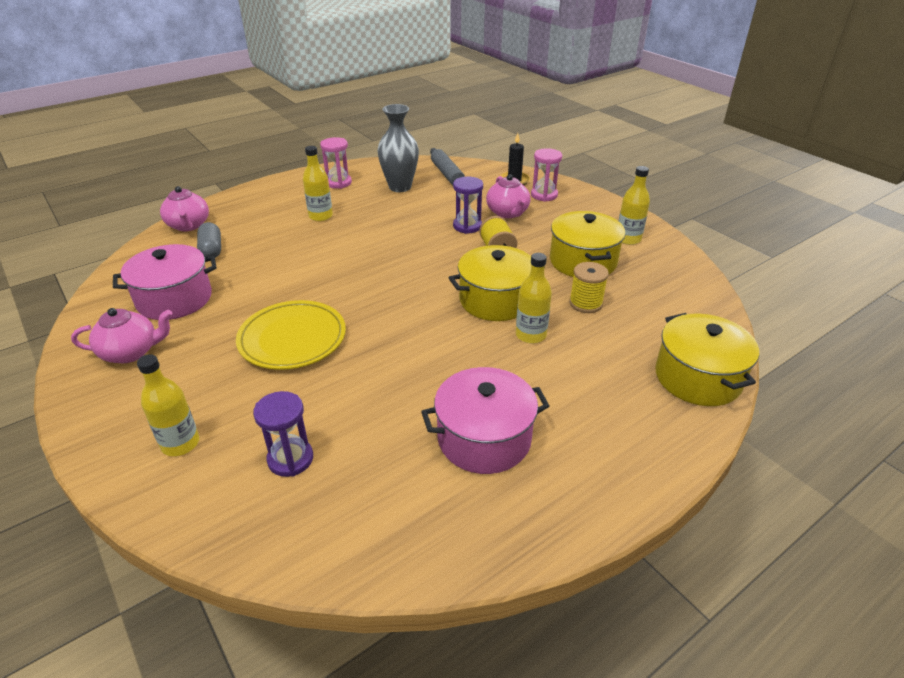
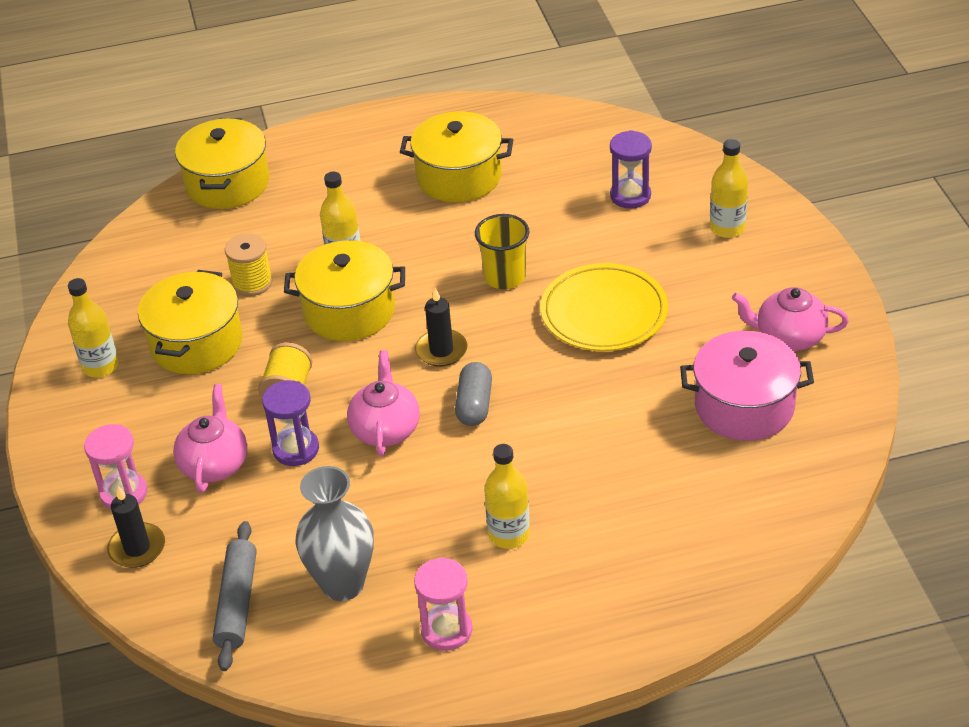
camera: 155 degrees left, 5 degrees up
pink teapot [160,186,209,231] -> pink teapot moved to [347,350,420,456]
grey capsule [197,222,221,258] -> grey capsule moved to [455,362,492,426]
pink pot [421,367,549,474] -> yellow pot [400,111,513,202]
none -> black candle [415,288,467,367]
none -> yellow cup [475,214,529,289]

